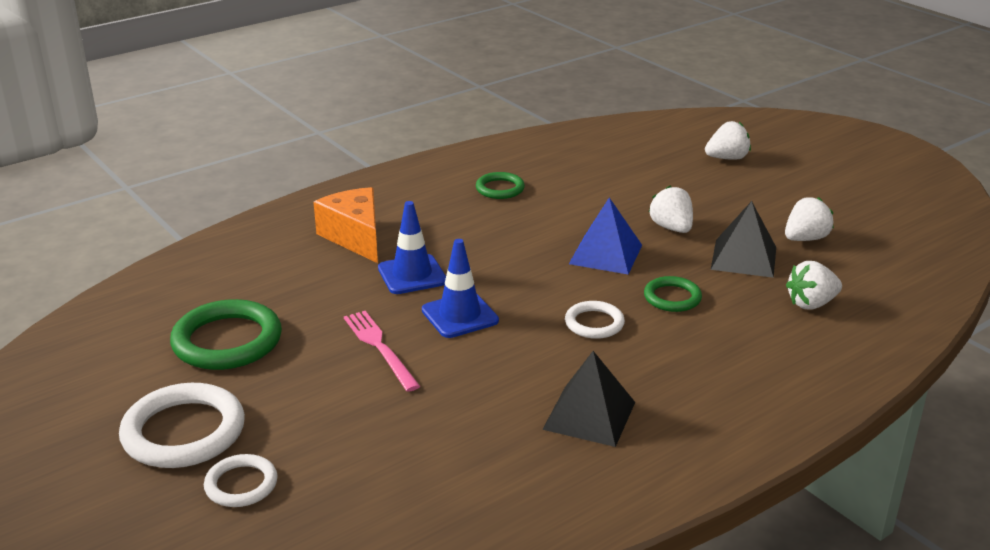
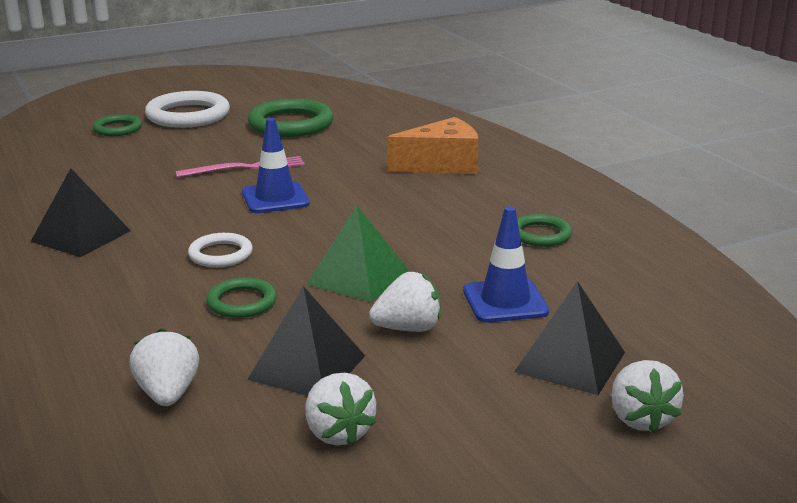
camera: 100 degrees right, 5 degrees down
white ring [204,454,278,507] -> green ring [93,114,142,136]
blue traffic cone [378,201,446,294] -> blue traffic cone moved to [463,206,549,323]
blue pyramid [569,197,642,274] -> green pyramid [307,205,409,302]
none -> black pyramid [514,281,625,395]

